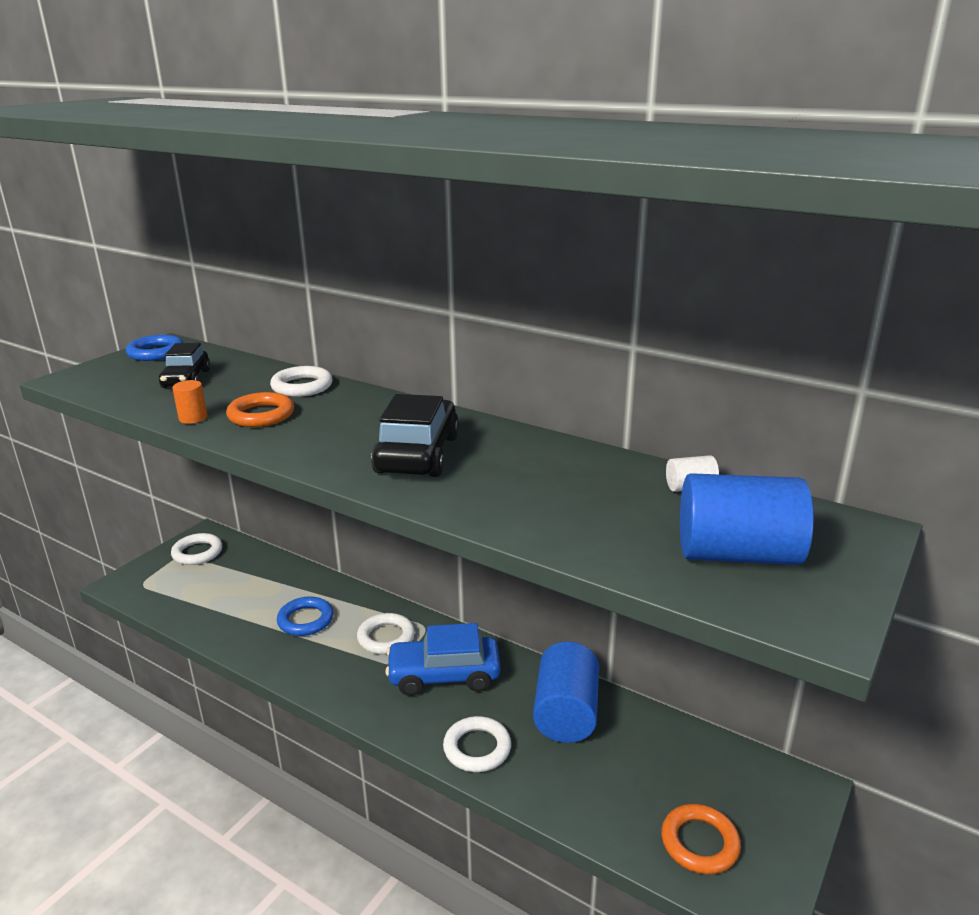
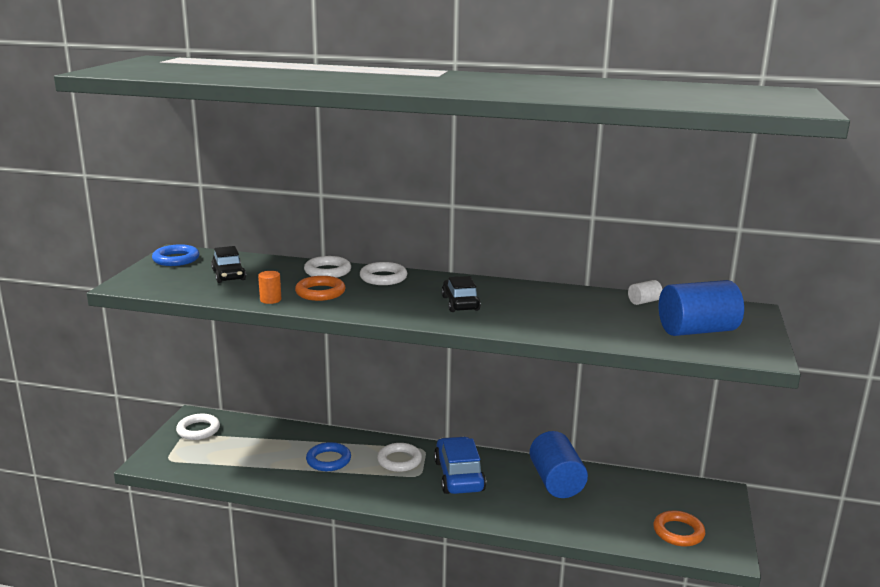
camera: 20 degrees left, 5 degrees down
black car [371,394,459,477] -> black car [441,276,481,312], size x0.65
blue car [385,623,500,696] -> blue car turned 105 degrees clockwise [434,436,486,494]
white ring [443,716,511,772] -> white ring moved to [360,262,407,285]

